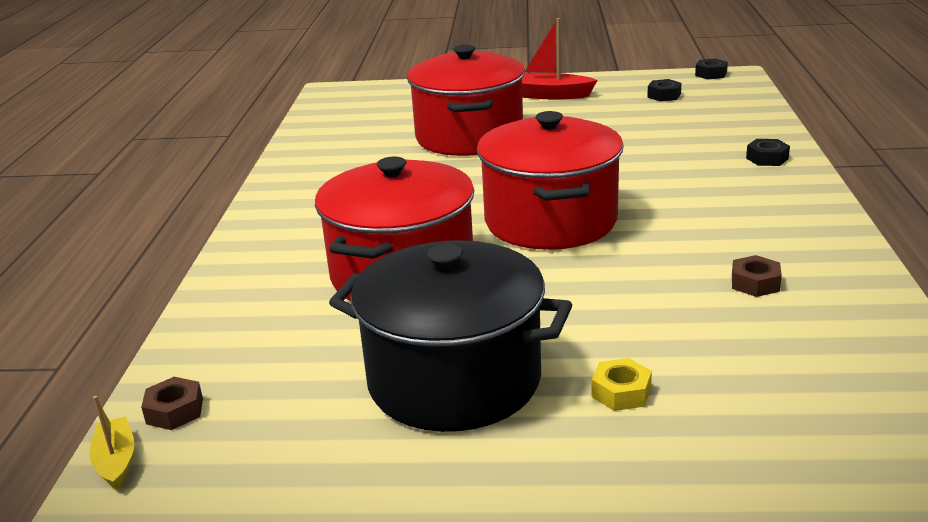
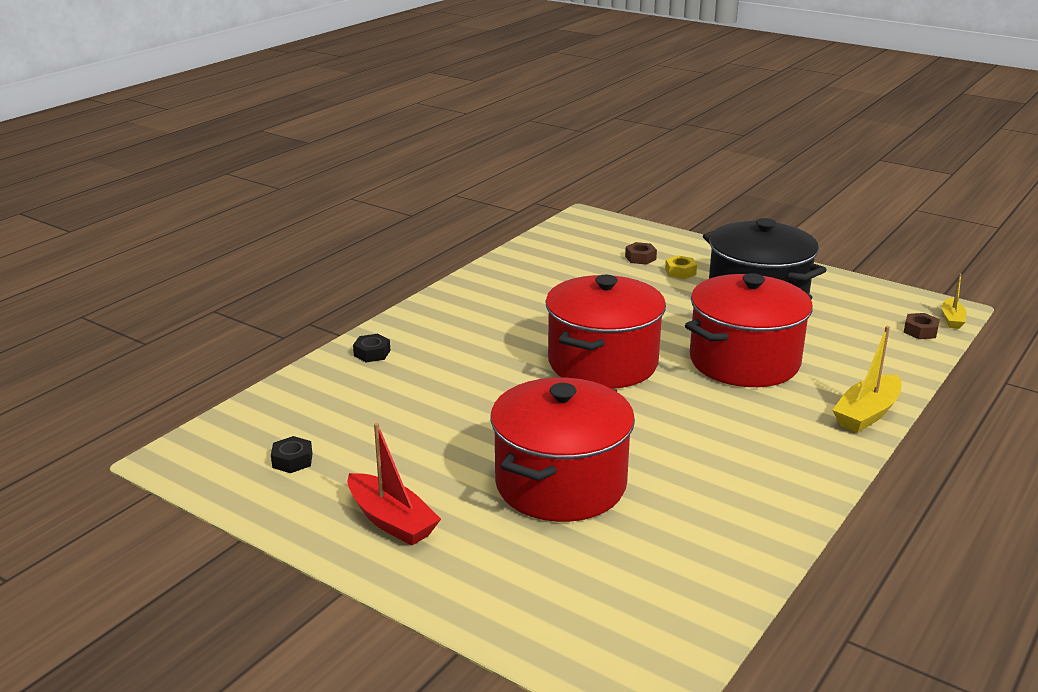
camera: 150 degrees left, 0 degrees up
black nut [695,59,728,79] -> none
brown nut [732,255,782,297] -> brown nut moved to [625,242,657,265]
none -> yellow boat [833,326,902,433]

